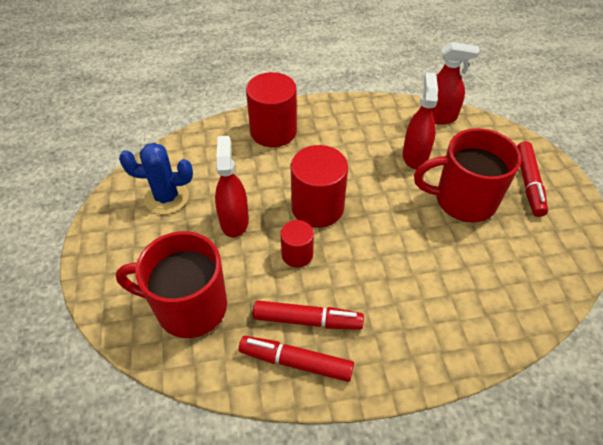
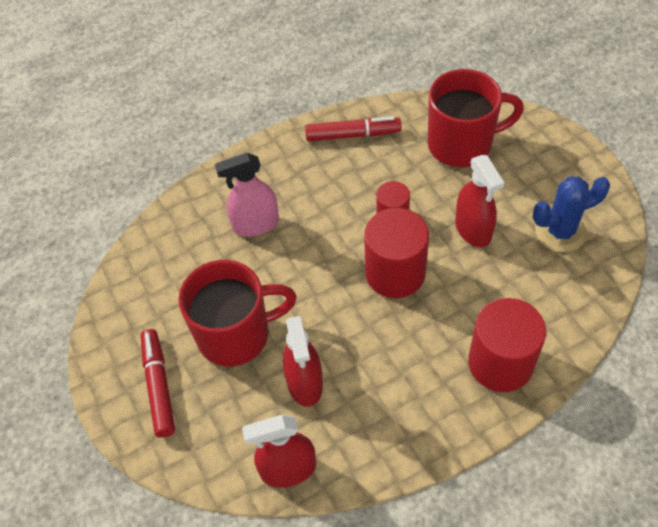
camera: 165 degrees right, 5 degrees up
red marker [253,300,364,330] -> none
none -> pink spray bottle [215,153,279,237]

